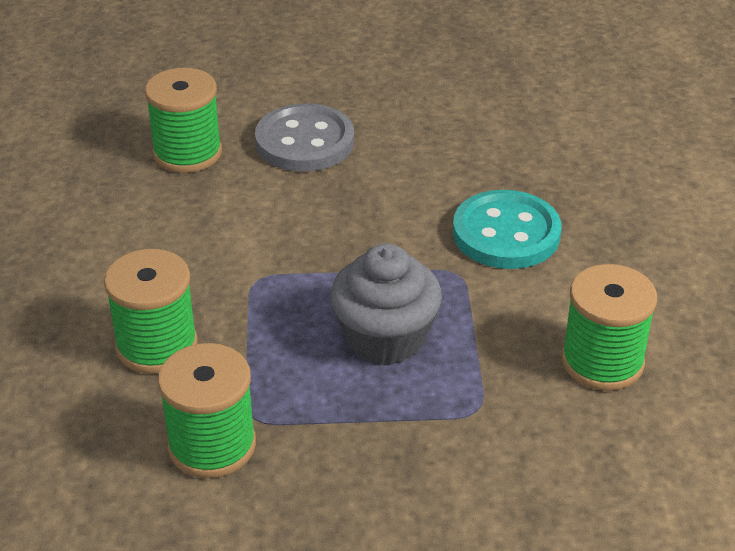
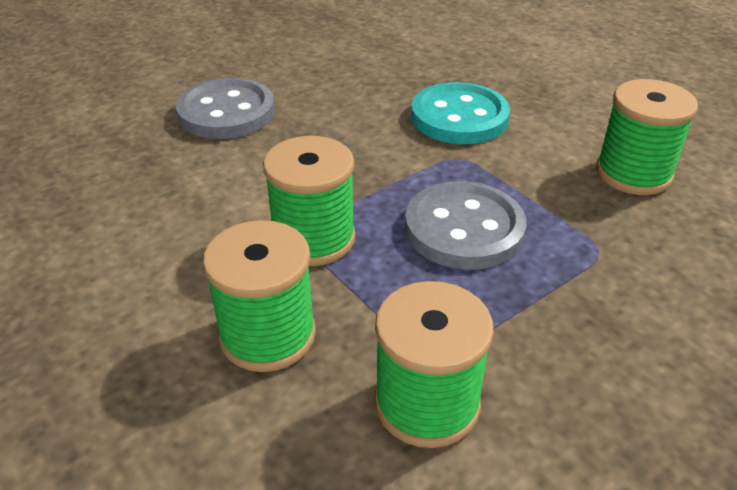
camera: 35 degrees left, 0 degrees up
green spool [145,68,222,173] -> green spool moved to [263,136,356,266]
grey cupcake [330,243,442,365] -> grey button [405,181,526,270]

